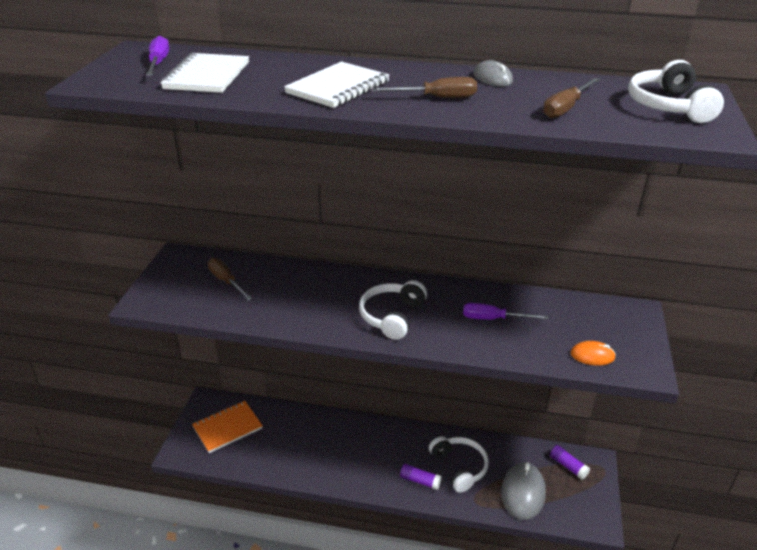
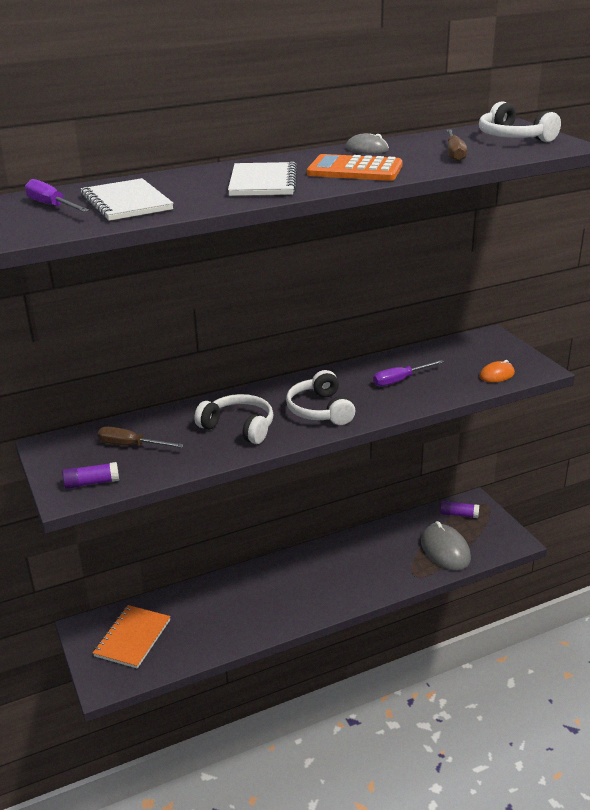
camera: 35 degrees left, 5 degrees down
brown screwdriver [371,77,477,98] -> orange calculator [307,154,403,181]
purple glue stick [400,464,442,490] -> purple glue stick moved to [63,462,119,489]
white headphones [429,436,489,493] -> white headphones moved to [194,394,274,444]

